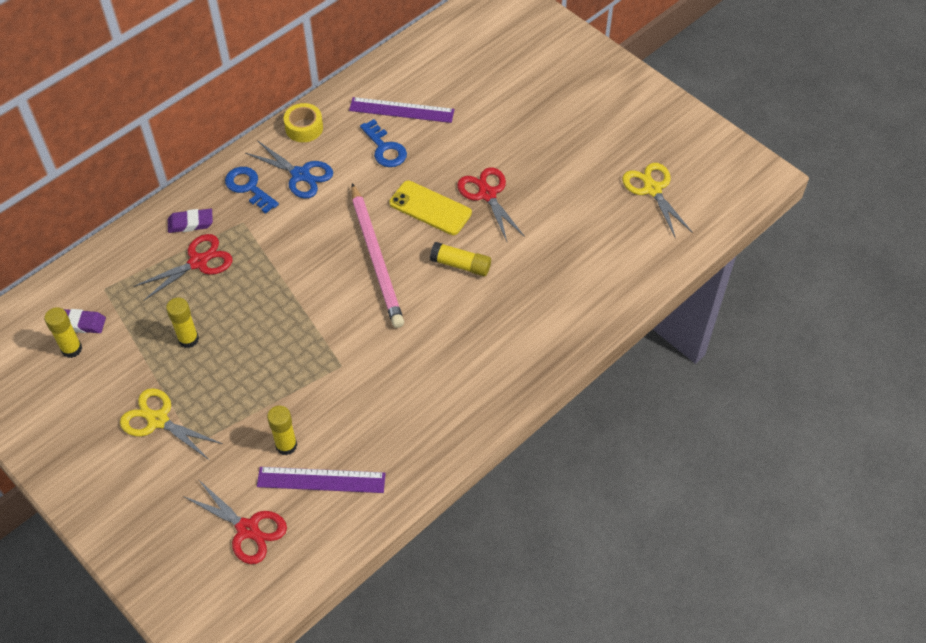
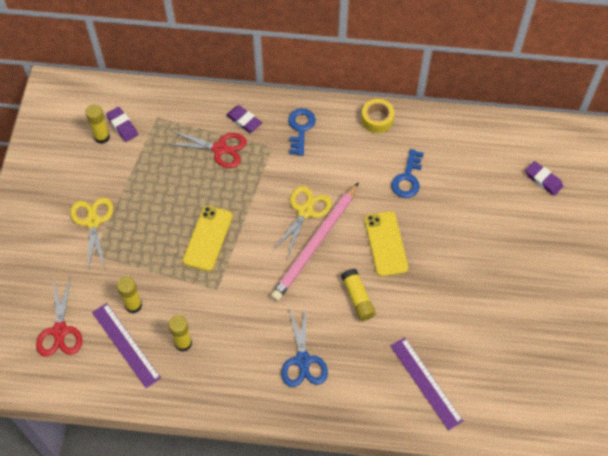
camera: 50 degrees right, 5 degrees up
yellow glue stick [166,297,199,348] -> yellow glue stick moved to [168,315,192,352]
blue scissors [246,140,333,199] -> blue scissors moved to [281,306,328,387]
purple ruler [349,97,454,123] -> purple ruler moved to [390,337,463,431]
red scissors [457,167,525,241] -> none
yellow scissors [622,163,693,238] -> yellow scissors moved to [272,186,332,259]
none -> yellow phone [183,206,233,271]
none -> purple eraser [525,161,563,196]

